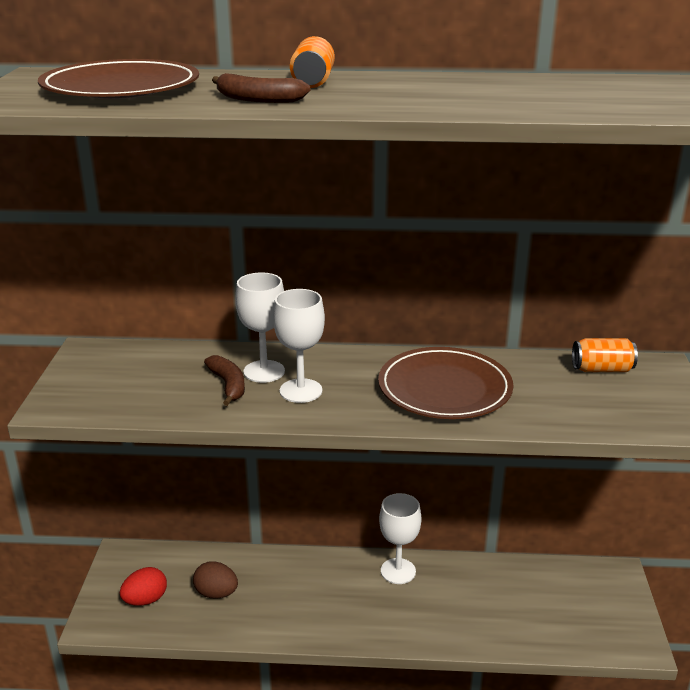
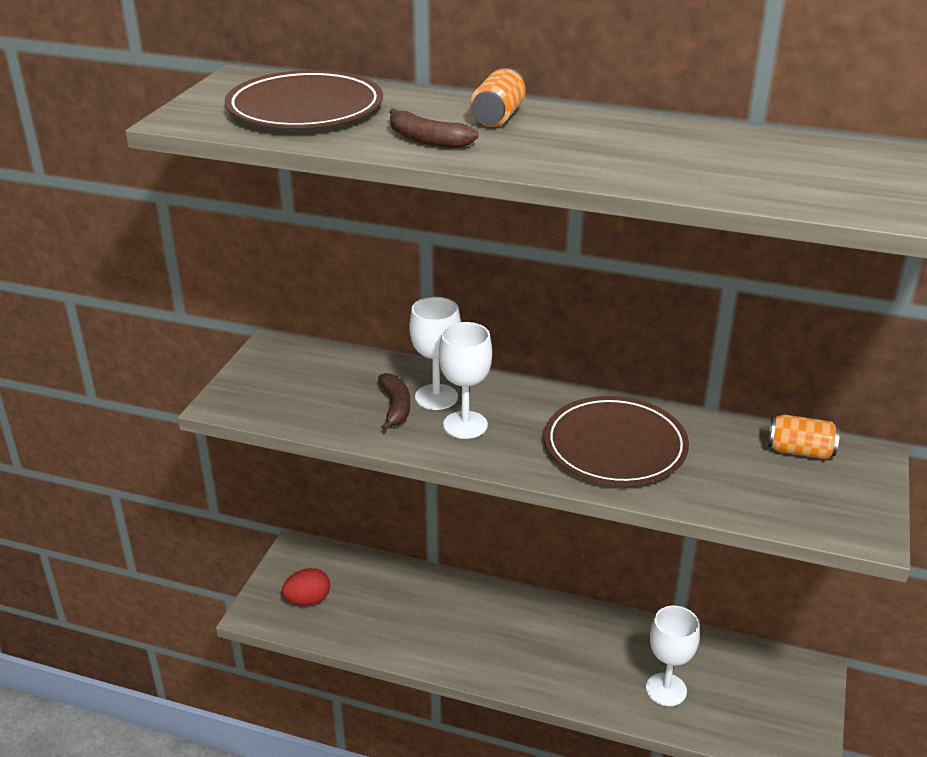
camera: 15 degrees right, 5 degrees up
brown egg [193,561,238,598] -> none
white goblet [379,493,421,584] -> white goblet moved to [646,606,700,706]

